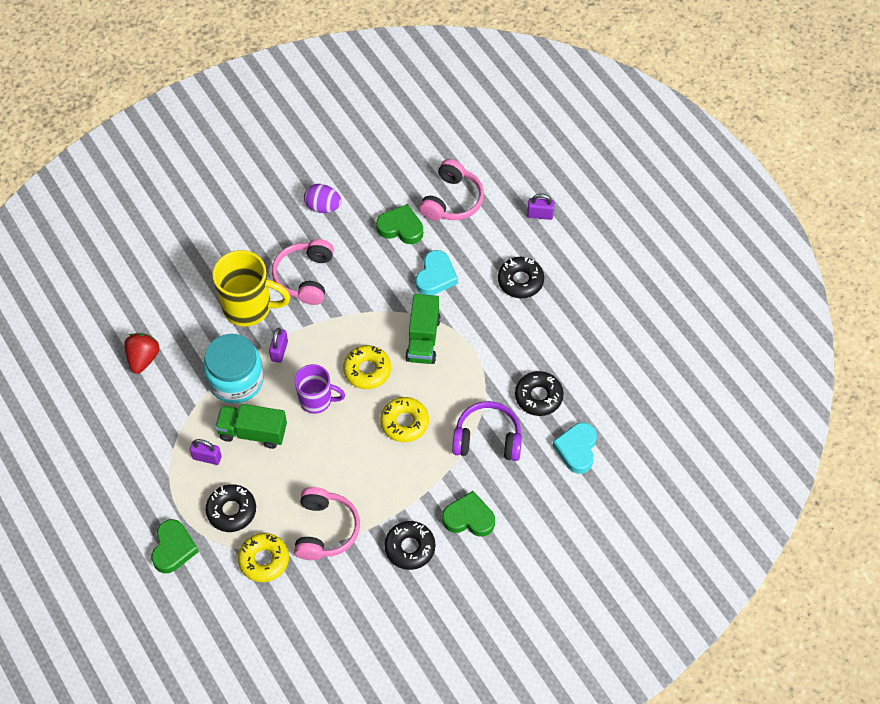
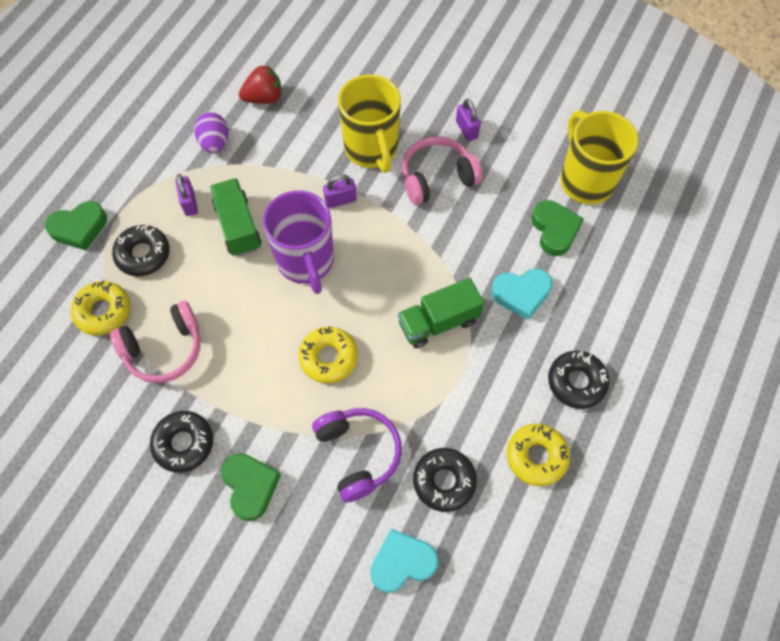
camera: 60 degrees right, 5 degrees up
turquoise jar [203,334,264,404] -> none
purple mug [294,364,345,414] -> purple mug [263,190,334,294], size x1.55
purple egg [304,184,341,213] -> purple egg moved to [194,112,229,153]
yellow donut [343,345,391,389] -> yellow donut moved to [507,424,570,486]
pink headphones [419,159,484,221] -> none
purple padlock [527,194,555,220] -> purple padlock moved to [456,99,481,141]
none -> yellow mug [560,110,639,204]

